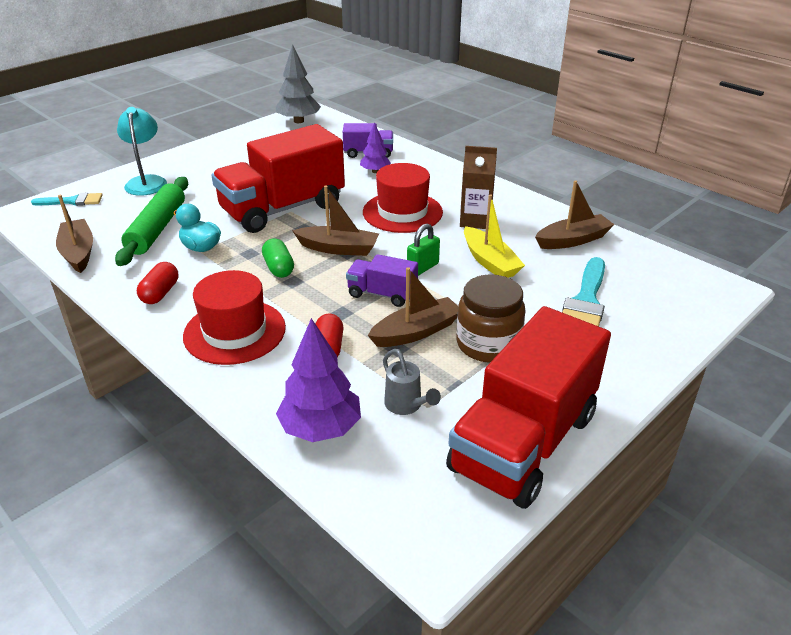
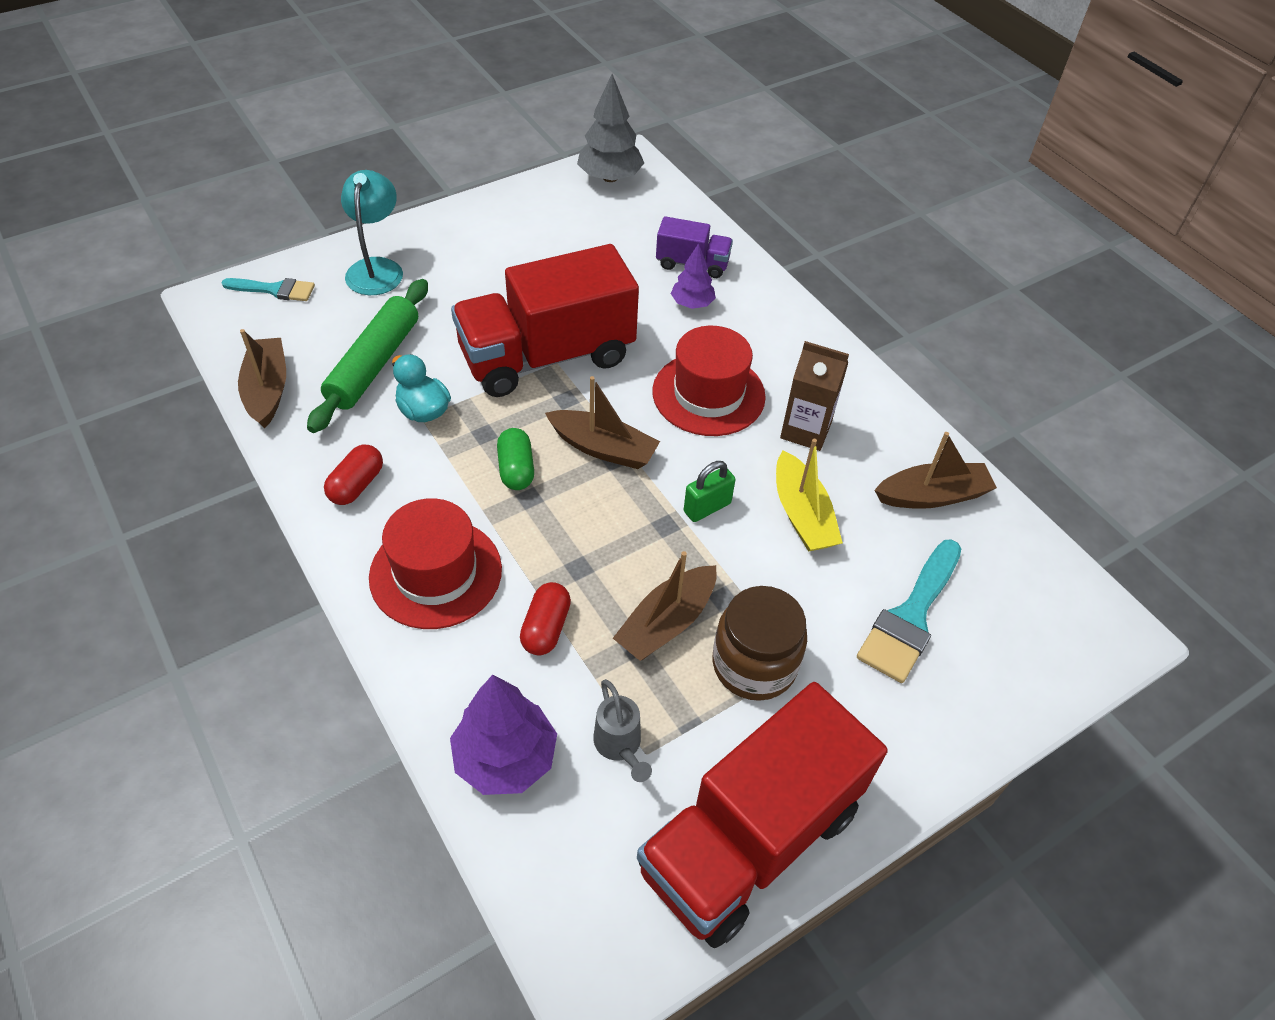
camera: 10 degrees right, 15 degrees up
purple truck [346,254,418,307] -> none
brown boat [368,267,458,347] -> brown boat turned 150 degrees clockwise [613,551,717,661]

